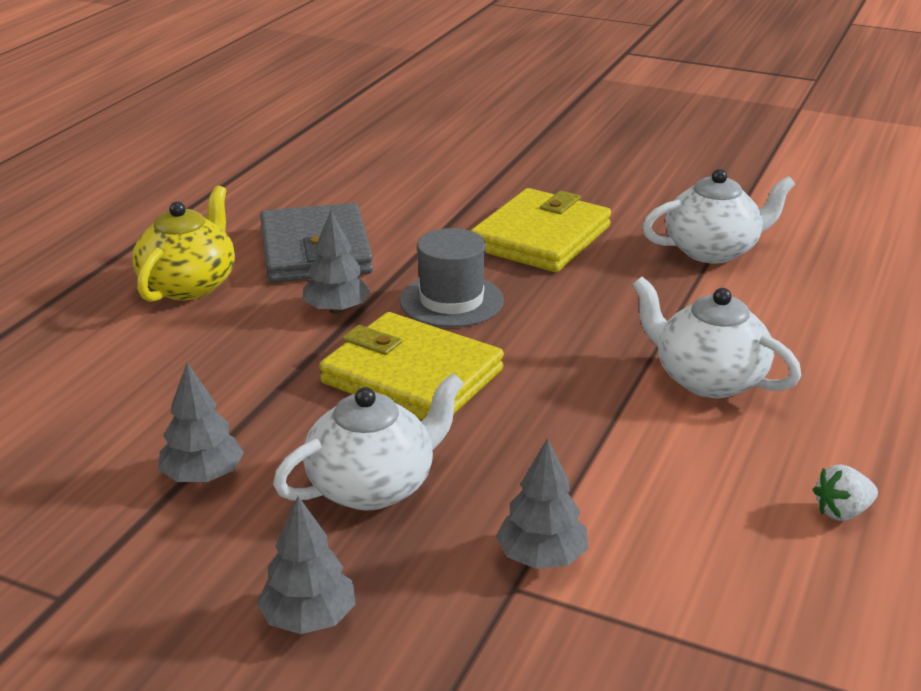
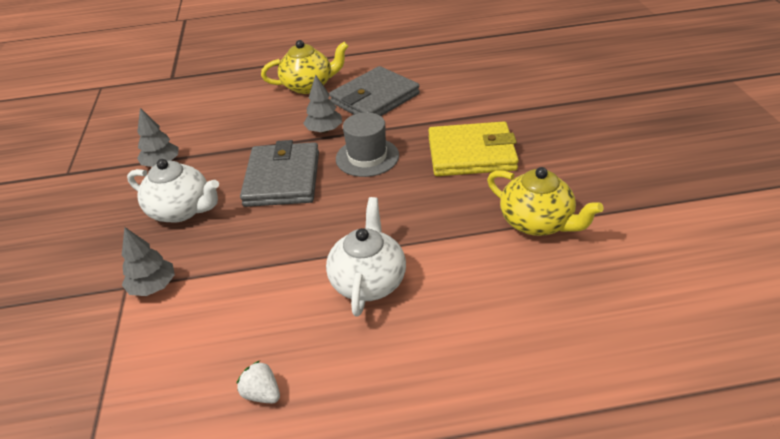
camera: 60 degrees right, 10 degrees up
grey tree [257,496,356,634] -> none
yellow wallet [319,312,504,420] -> grey wallet [240,140,319,207]
white teapot [642,169,795,264] -> yellow teapot [487,167,604,236]

